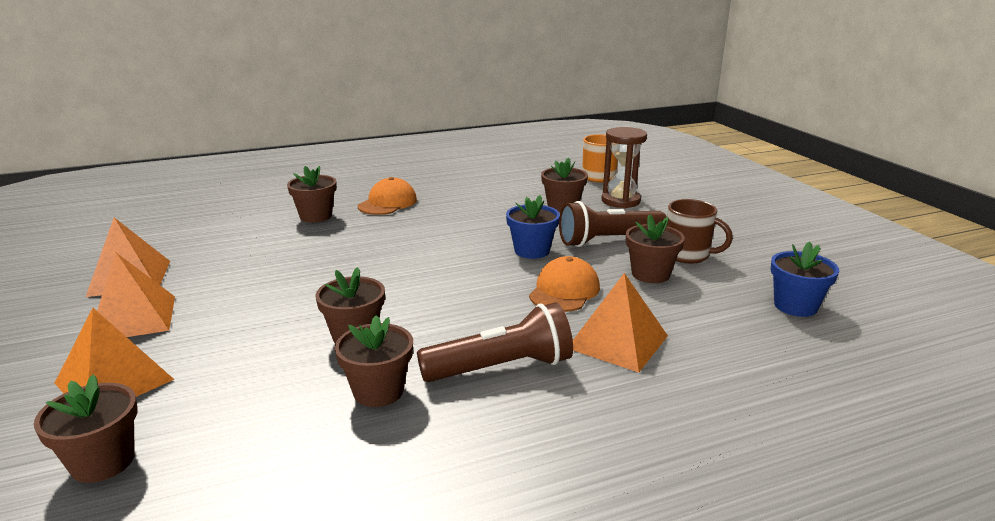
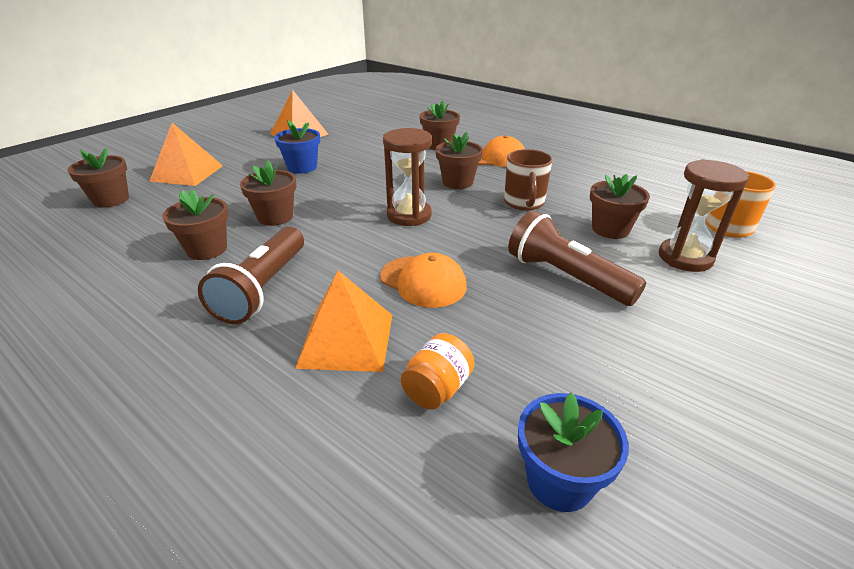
camera: 60 degrees right, 10 degrees up
orange pyramid [97,253,175,337] -> none
brown flashlight [417,302,573,382] -> brown flashlight turned 60 degrees clockwise [198,227,304,324]
blue flower pot [506,195,560,259] -> blue flower pot moved to [274,120,320,174]
orange cap [529,256,600,312] -> orange cap turned 45 degrees clockwise [380,253,467,308]
brown flower pot [626,214,685,283] -> brown flower pot moved to [435,132,483,189]
brown mug [667,199,733,263] -> brown mug moved to [504,149,552,211]
none -> brown hourglass [383,128,432,226]
none -> orange jar [401,333,474,409]

